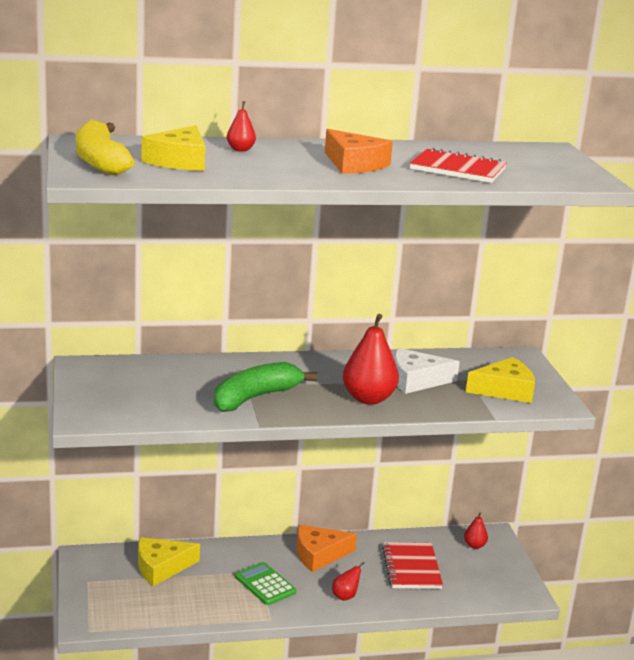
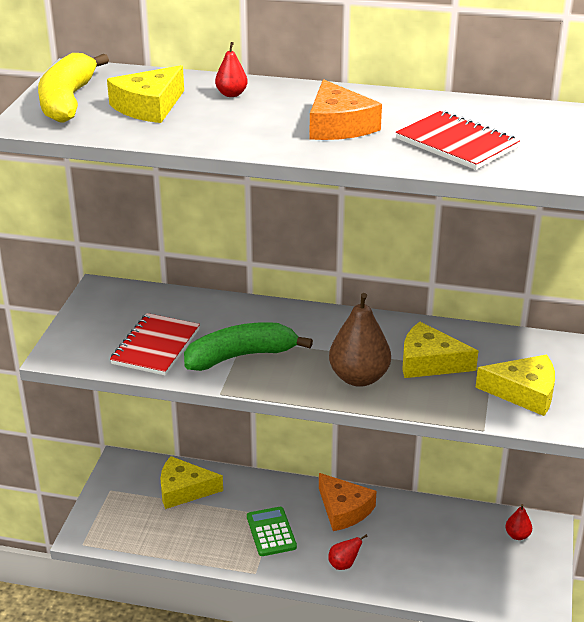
camera: 25 degrees right, 10 degrees up
orange cheese [296,525,357,572] -> orange cheese turned 135 degrees counterclockwise [319,473,377,531]
red pear [343,314,399,405] -> brown pear [329,293,391,387]
red notebook [382,542,443,589] -> red notebook moved to [110,313,200,376]
white cheese [394,348,460,394] -> yellow cheese [402,322,478,378]

